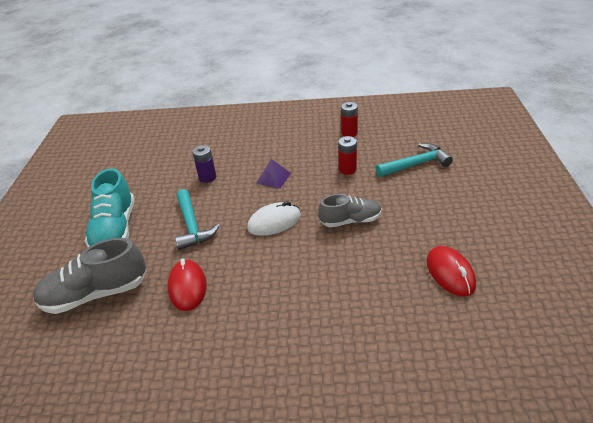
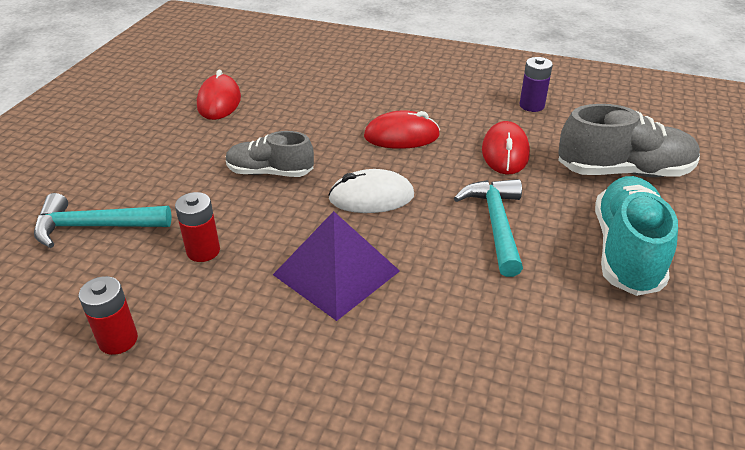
camera: 165 degrees left, 0 degrees up
purple battery [192,145,216,183] -> purple battery moved to [520,57,553,112]
purple pyramid [256,159,291,189] -> purple pyramid [273,211,400,321], size x1.77
none -> red mouse [364,110,440,149]

